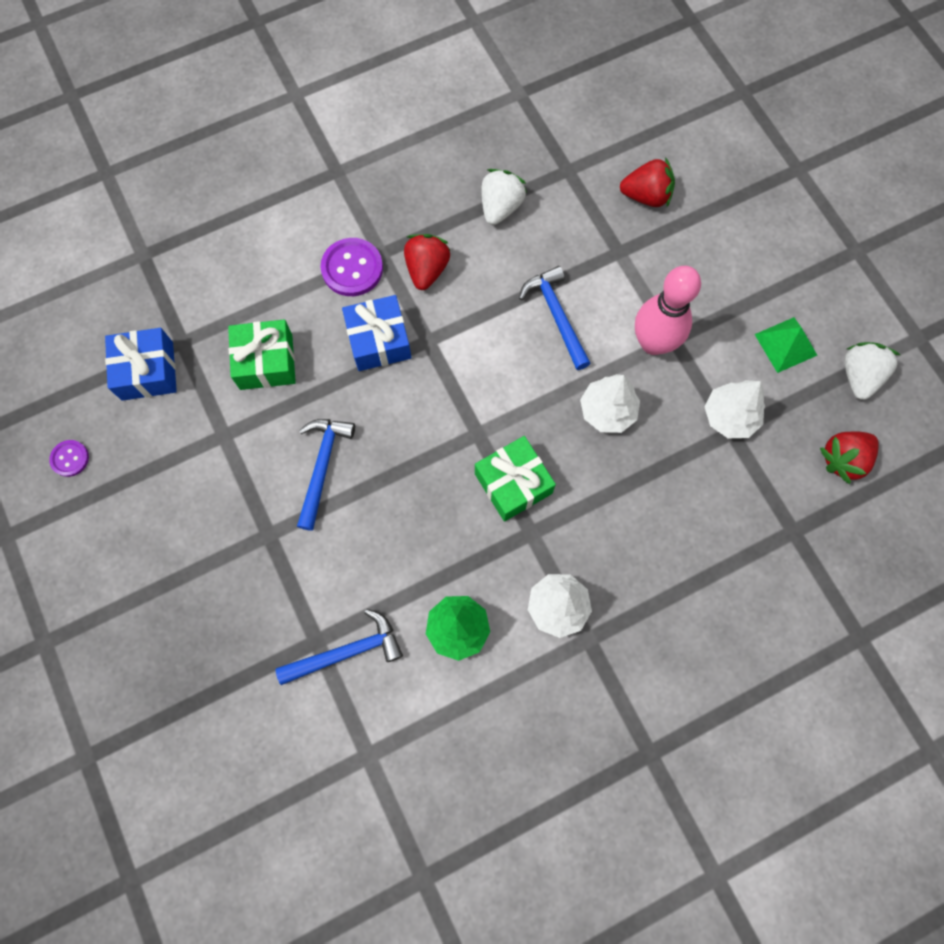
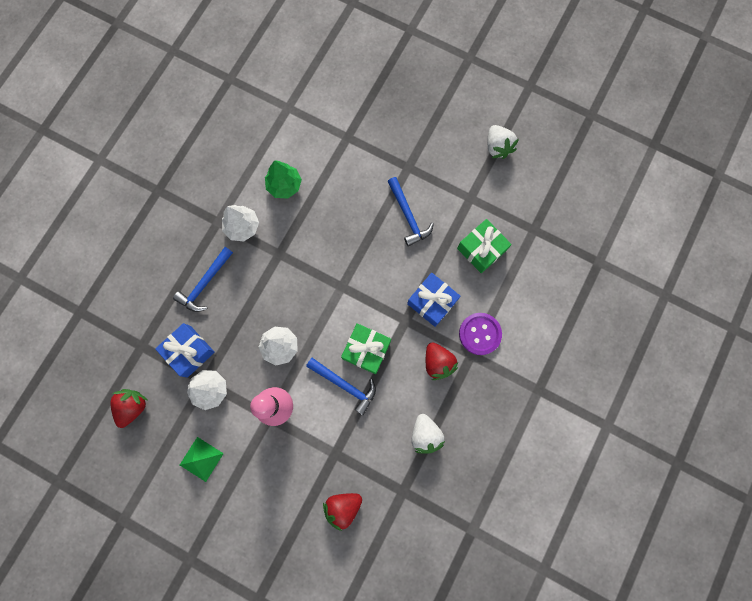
camera: 145 degrees right, 5 degrees up
purple button [49,440,89,477] -> none
blue gift [105,328,177,401] -> blue gift moved to [155,323,215,378]
blue hammer [275,609,403,685] -> blue hammer moved to [173,247,233,312]
green gift [475,436,556,522] -> green gift moved to [341,323,391,374]
white strawberry [844,342,900,400] -> white strawberry moved to [487,125,519,159]

